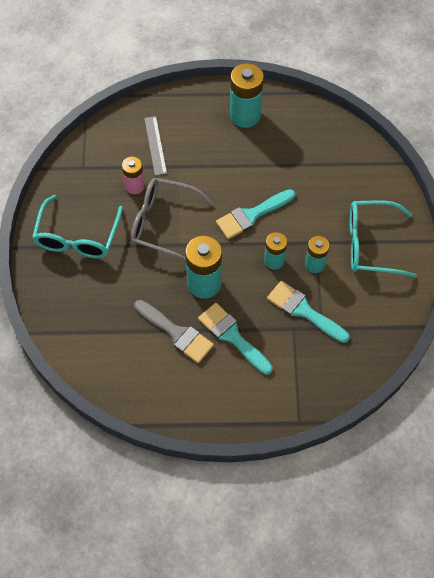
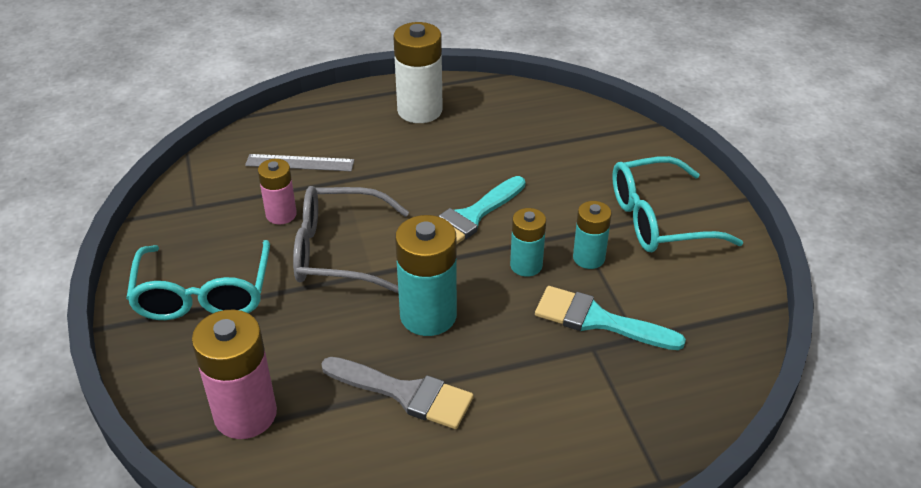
camera: 15 degrees left, 20 degrees down
grey ruler [144,116,167,176] -> grey ruler turned 60 degrees counterclockwise [245,154,354,171]
turquoise brush [198,303,273,375] -> none
turquoise battery [230,63,264,128] -> white battery [393,22,443,123]
none -> pink battery [192,310,277,439]

